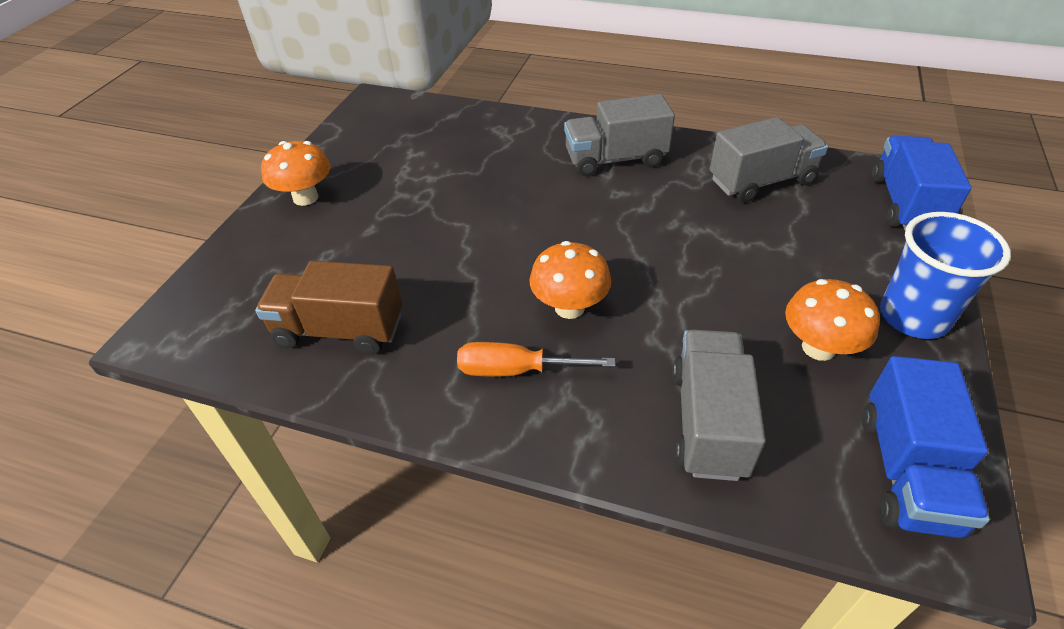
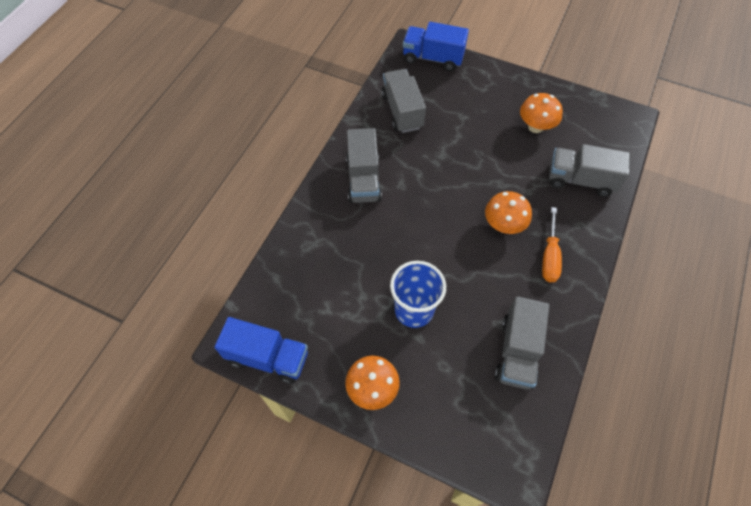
camera: 85 degrees left, 15 degrees up
brown truck [255,261,402,355] -> grey truck [495,296,549,390]
blue truck [862,356,990,538] -> blue truck moved to [214,317,308,384]
blue cup [880,212,1011,339] -> blue cup moved to [390,261,446,328]

